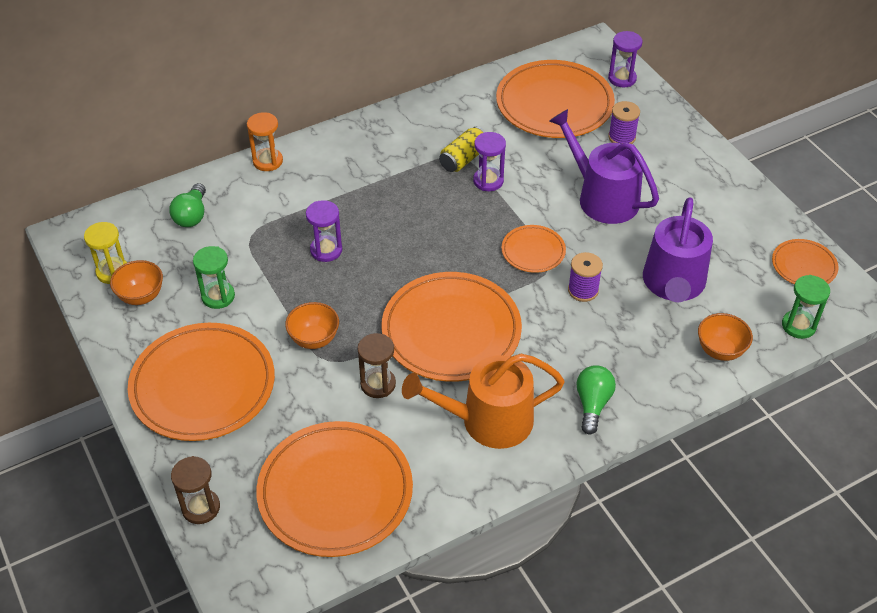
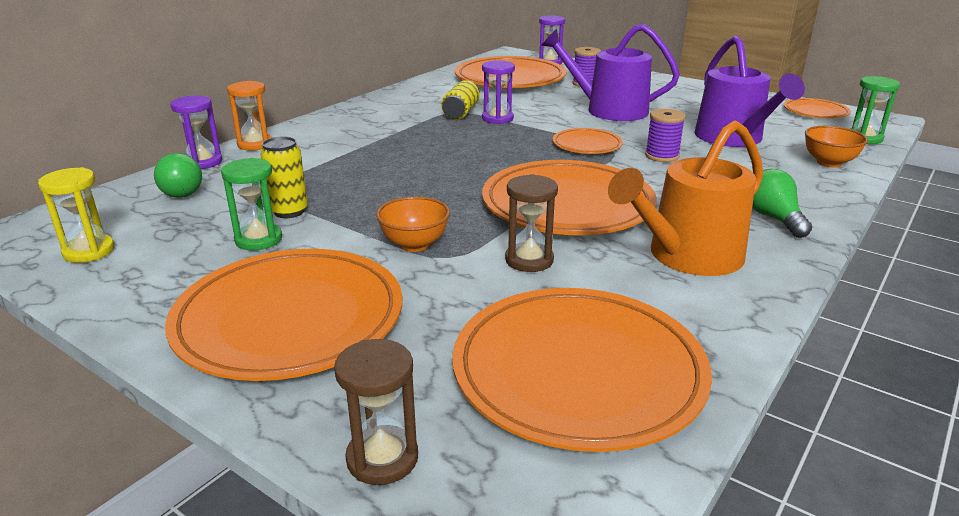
camera: 25 degrees left, 20 degrees down
orange bowl [110,260,163,305] -> none
purple hourglass [306,200,342,262] -> purple hourglass moved to [170,95,222,169]
none -> yellow can [260,136,308,218]

